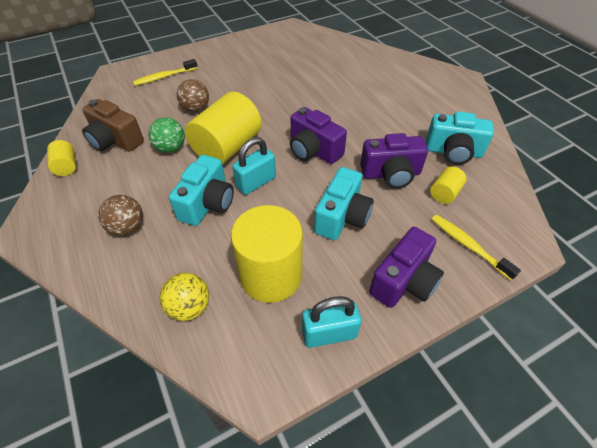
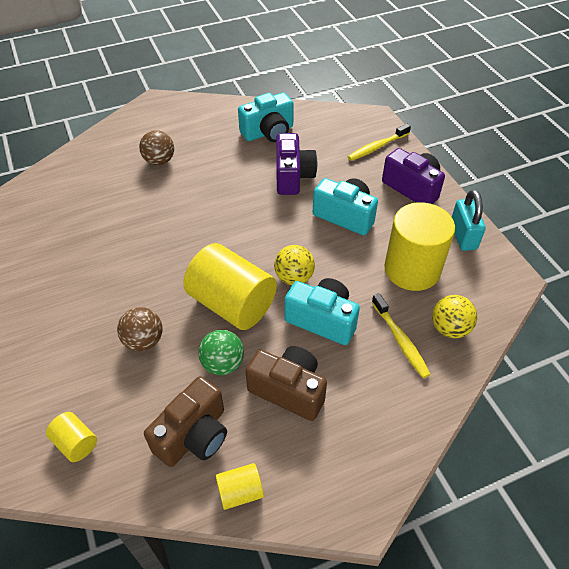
camera: 85 degrees left, 0 degrees up
brown ball [98,195,143,236] -> brown ball moved to [139,130,174,165]
yellow toothbrush [133,59,198,86] -> yellow toothbrush moved to [372,293,431,378]
turquoise padlock [232,137,276,195] -> yellow ball [274,245,315,285]
purple camera [290,107,347,164] -> none
turquoise camera [426,112,494,165] -> turquoise camera turned 45 degrees clockwise [238,93,294,142]
yellow cylinder [430,166,467,204] -> yellow cylinder moved to [46,412,97,462]
none -> brown camera [245,346,327,421]

